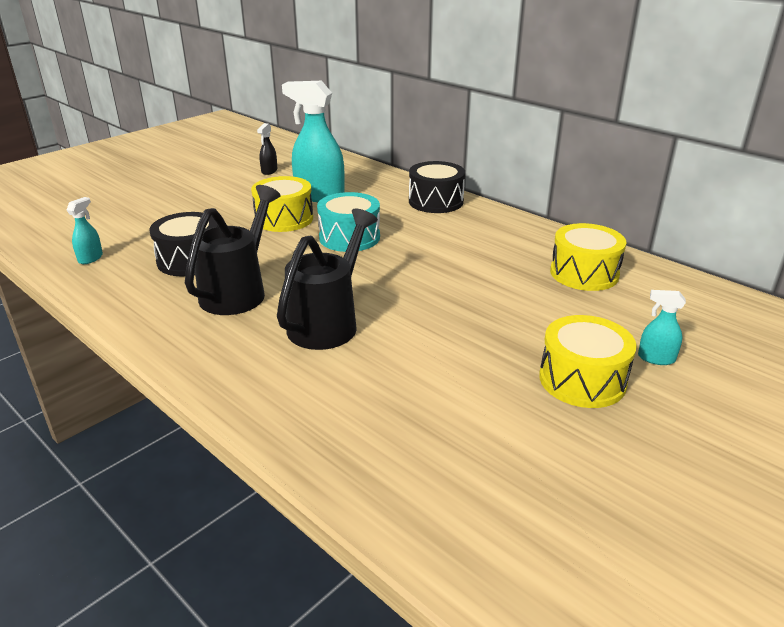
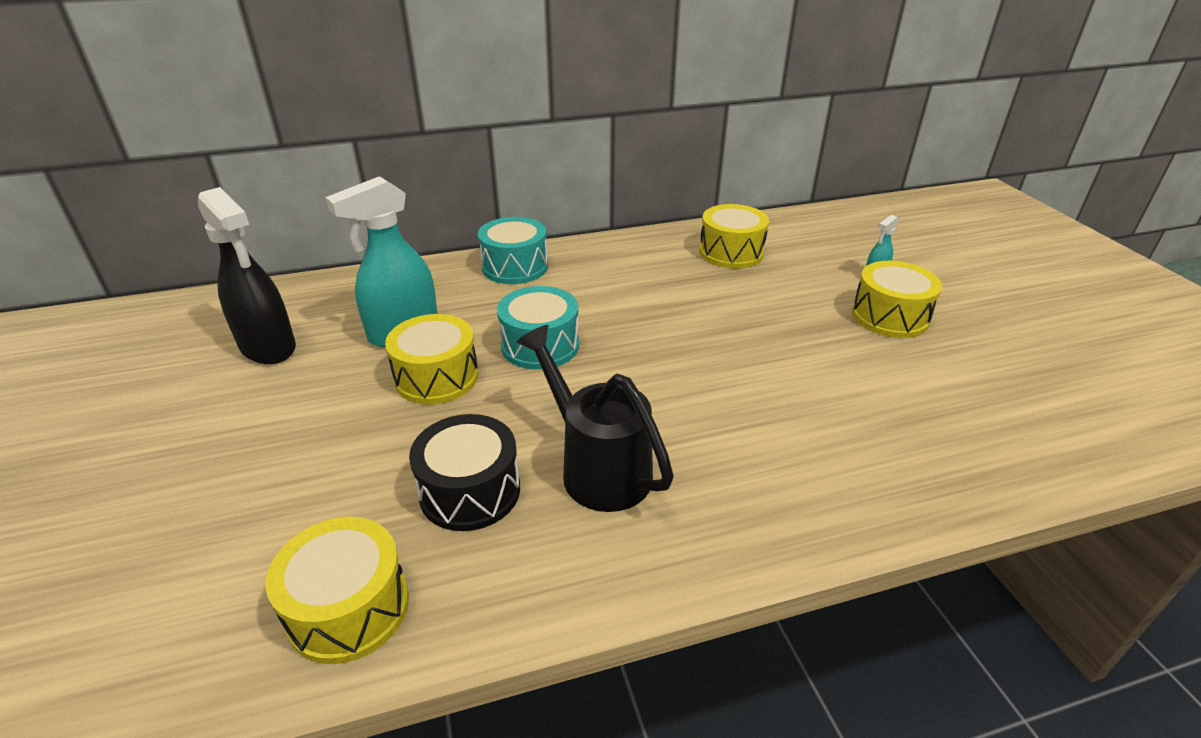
camera: 60 degrees left, 5 degrees up
turquoise spray bottle [67,197,103,264] -> yellow drum [266,517,409,664]
black spray bottle [257,123,277,175] -> black spray bottle [198,187,296,364], size x2.18
black watering can [277,209,378,350] -> none
black drum [409,161,465,213] -> turquoise drum [478,217,548,284]

